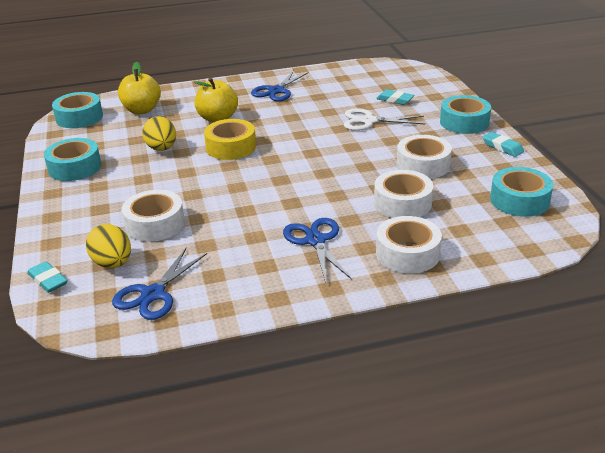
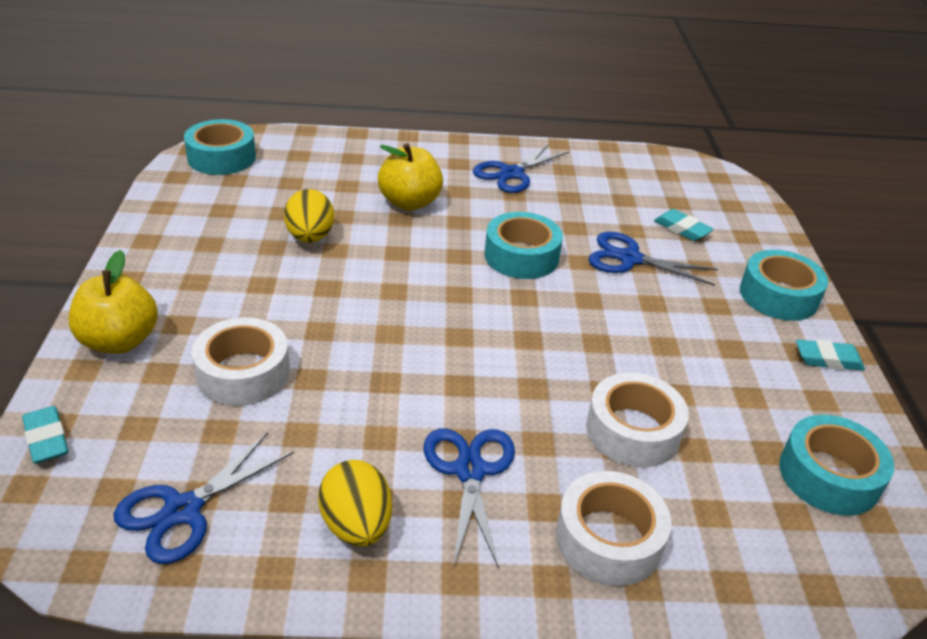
camera: 10 degrees right, 5 degrees up
turquoise tape [44,138,101,181] -> turquoise tape moved to [484,212,563,279]
yellow egg [86,224,131,268] -> yellow egg moved to [318,460,392,546]
yellow apple [118,62,161,114] -> yellow apple moved to [69,250,158,354]
yellow tape [204,119,256,160] -> none
white scissors [344,108,425,131] -> blue scissors [588,232,718,286]
white tape [397,135,452,179] -> none
turquoise eraser [483,132,524,157] -> turquoise eraser turned 60 degrees counterclockwise [796,339,865,371]

